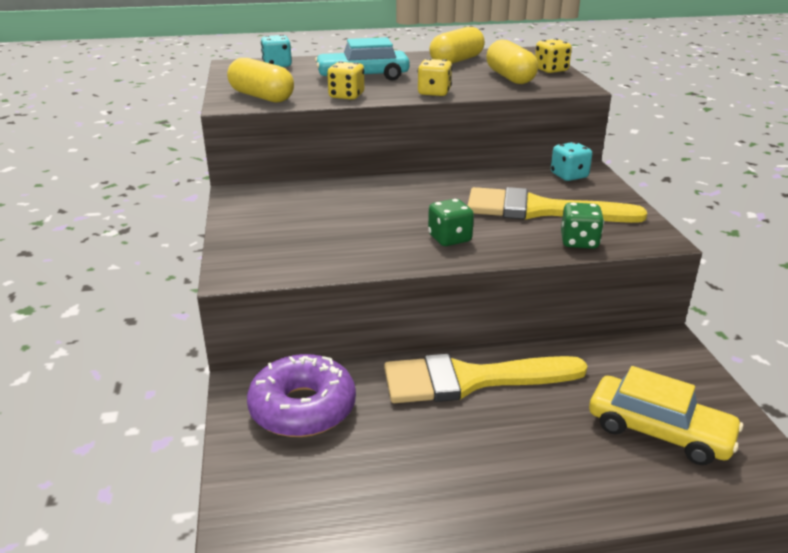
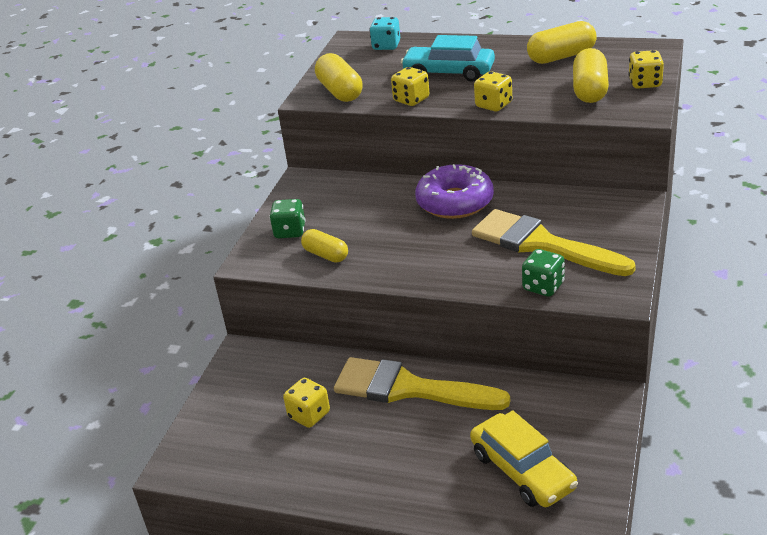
camera: 30 degrees right, 5 degrees up
purple donut [247,354,356,437] -> purple donut moved to [415,164,494,219]
green dice [428,199,474,246] -> green dice moved to [269,199,306,238]
turquoise dice [551,142,592,181] -> none
none -> yellow dice [283,378,330,428]
none -> yellow capsule [301,229,348,263]

